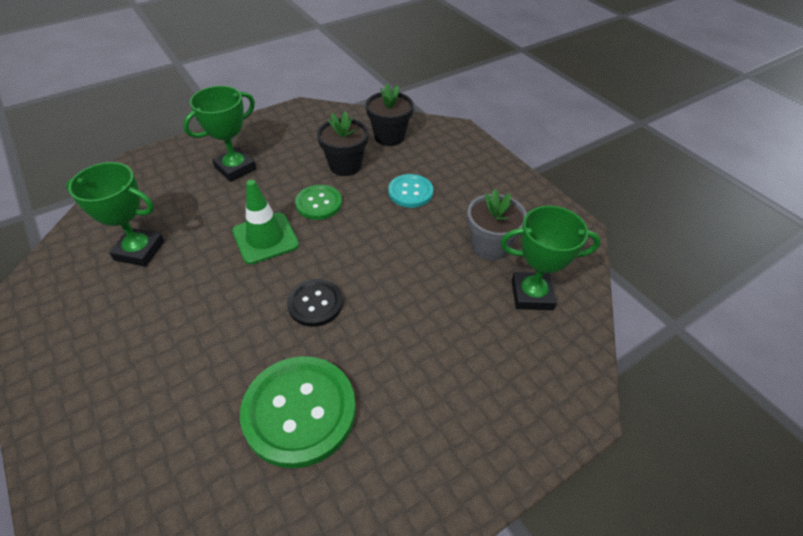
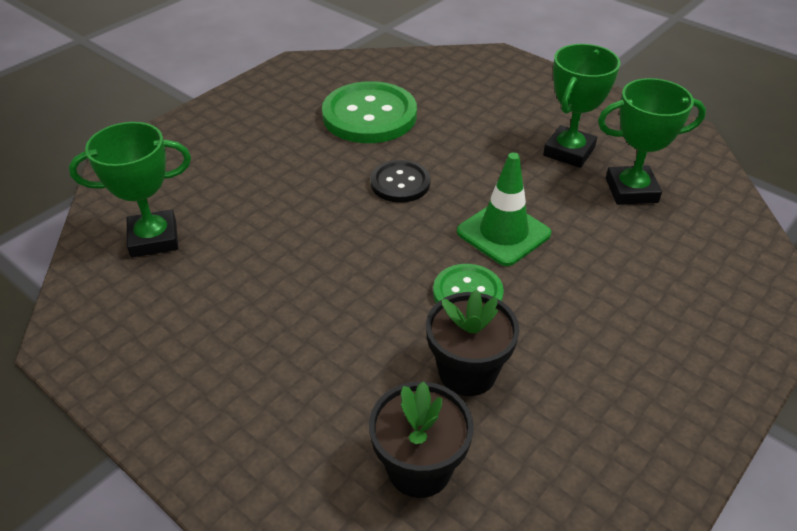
camera: 165 degrees right, 5 degrees down
green trophy [183,86,257,182] -> green trophy moved to [543,44,620,168]
turquoise button [388,174,433,208] -> none
grey flower pot [467,189,527,261] -> none

